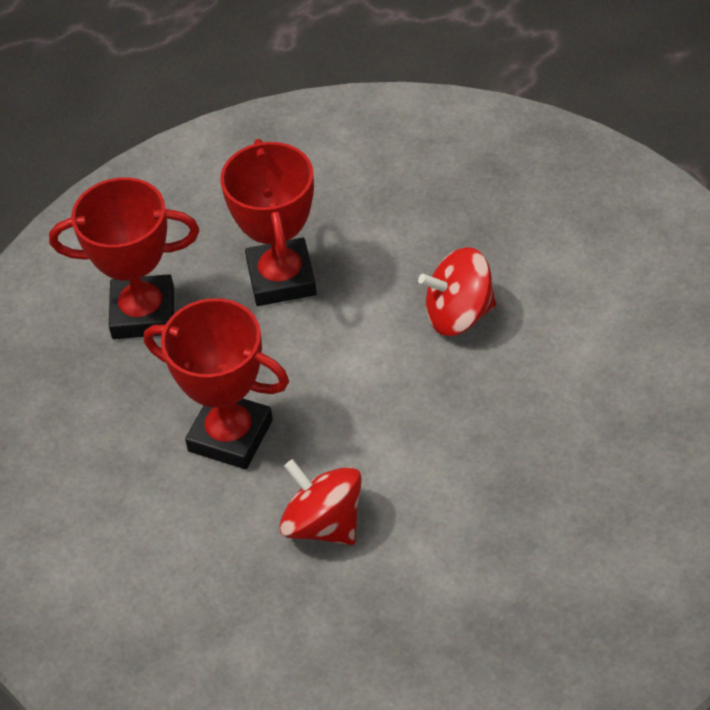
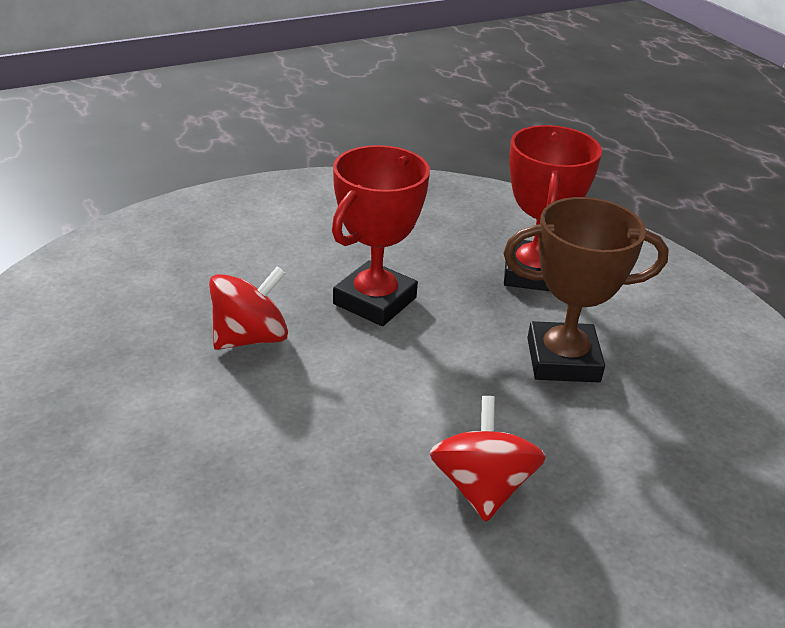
camera: 95 degrees right, 15 degrees down
red trophy [220,139,317,306] -> brown trophy [503,197,669,382]

